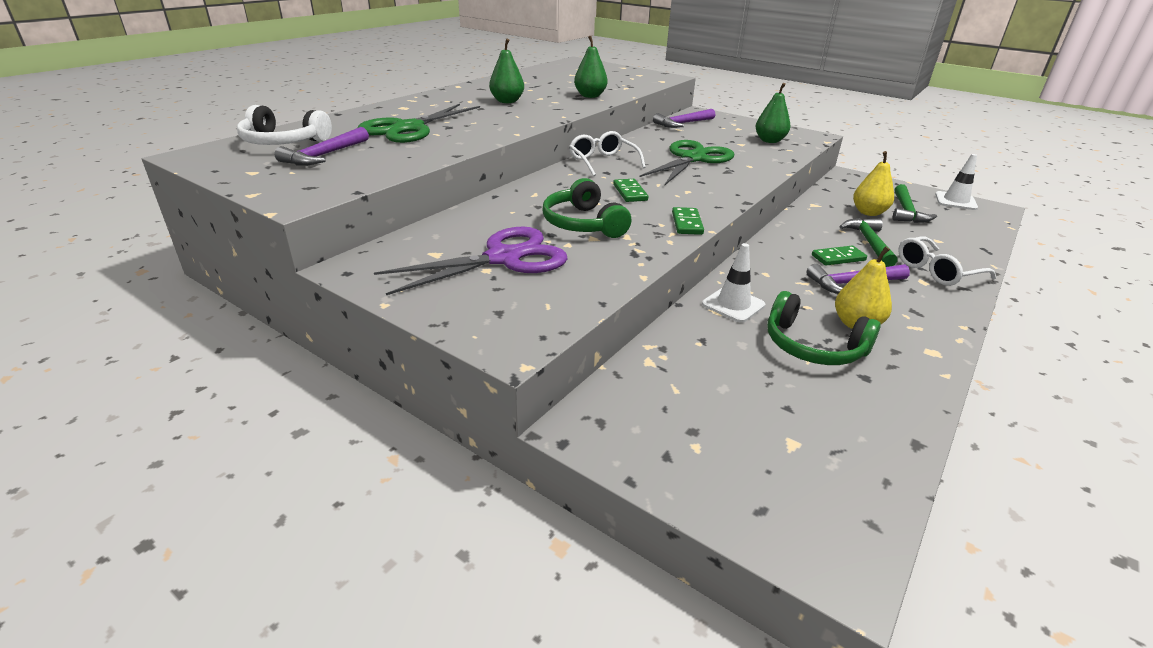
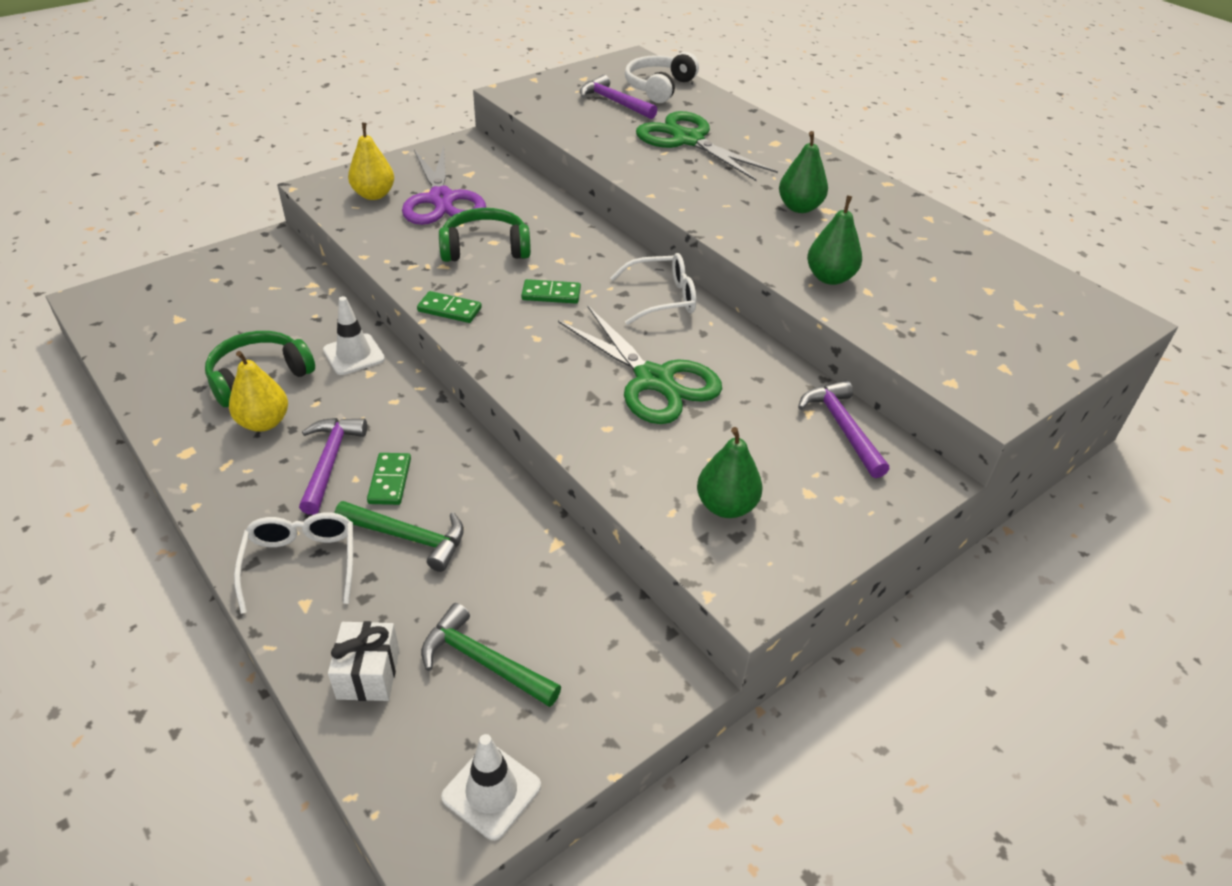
camera: 105 degrees right, 10 degrees up
yellow pear [853,151,894,216] -> yellow pear moved to [348,123,394,200]
none -> white gift [328,621,399,701]

